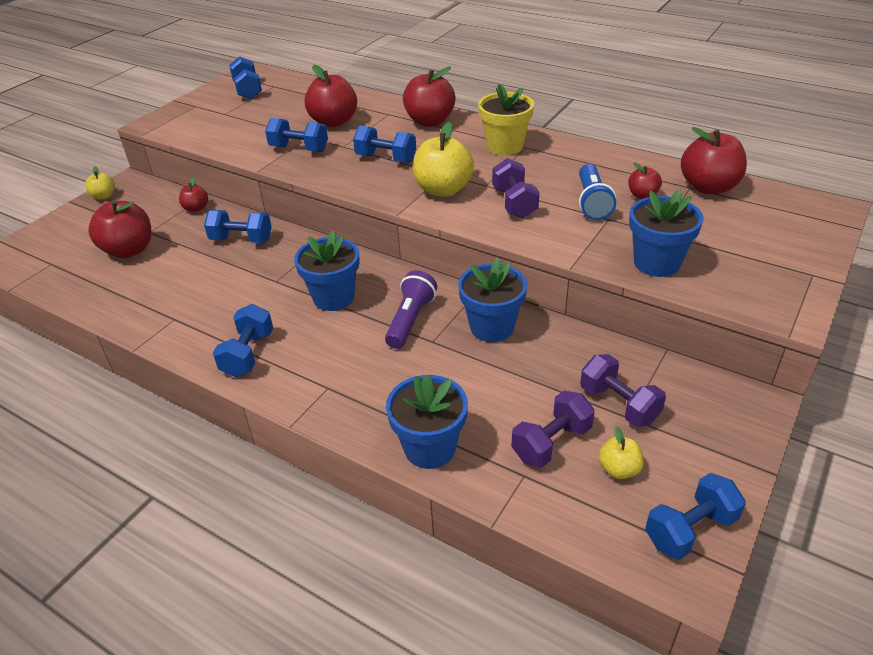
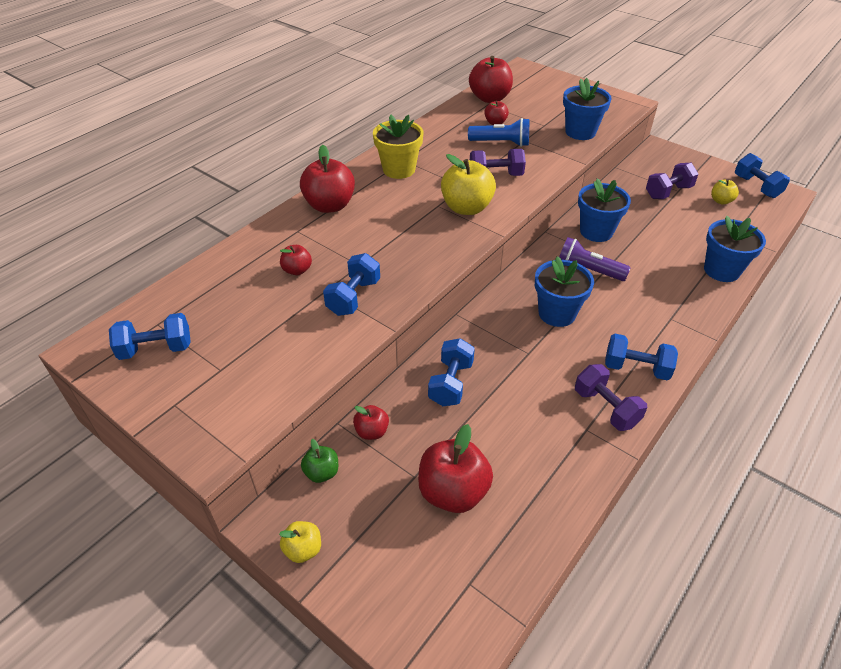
camera: 85 degrees left, 5 degrees up
red apple [304,65,357,127] -> red apple [280,245,312,275], size x0.52
blue dumbbell [353,125,416,163] -> none
purple dumbbell [511,391,595,468] -> purple dumbbell moved to [575,364,647,431]
none -> green apple [301,439,338,483]

